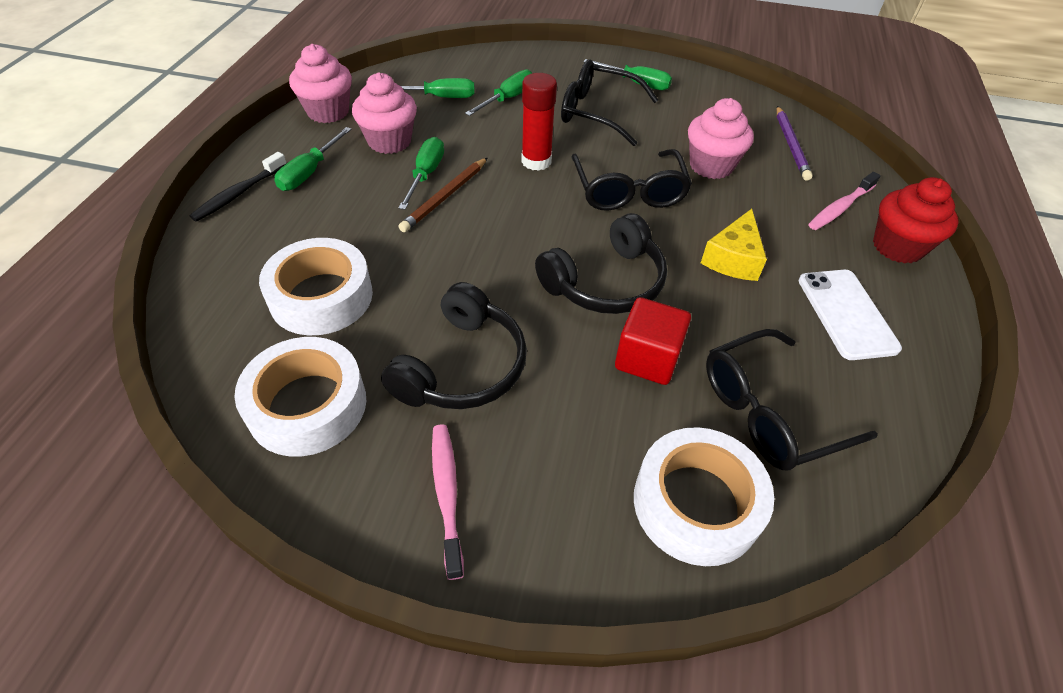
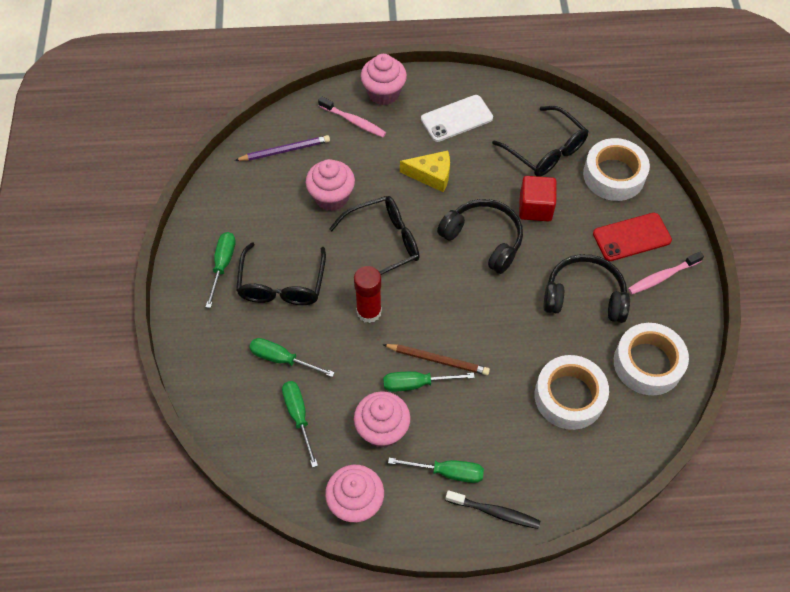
camera: 105 degrees left, 10 degrees up
red cupcake [873,177,959,264] -> pink cupcake [361,54,407,105]
none -> red phone [593,213,672,261]

